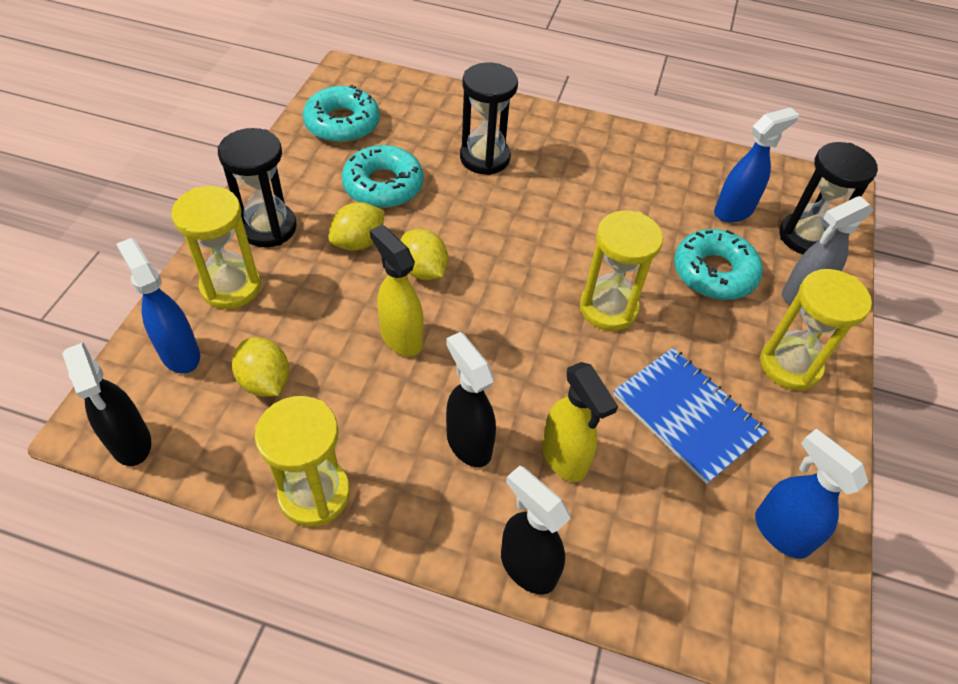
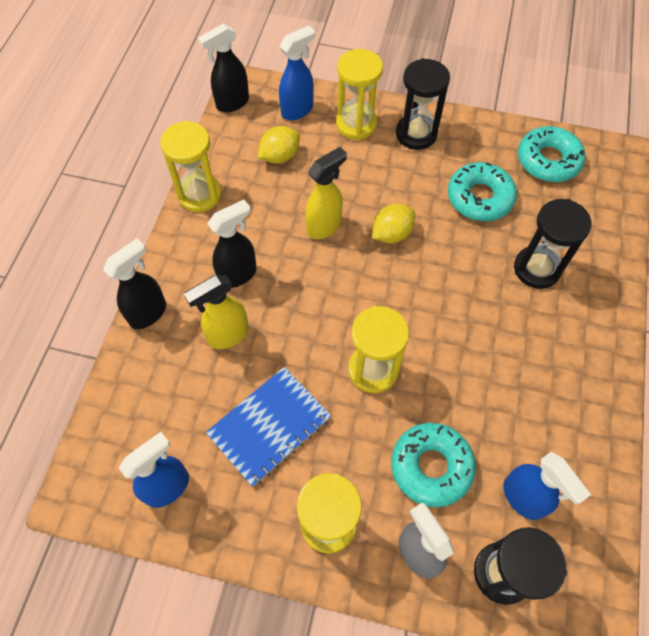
camera: 90 degrees right, 10 degrees up
yellow lemon [328,202,385,251] -> none

